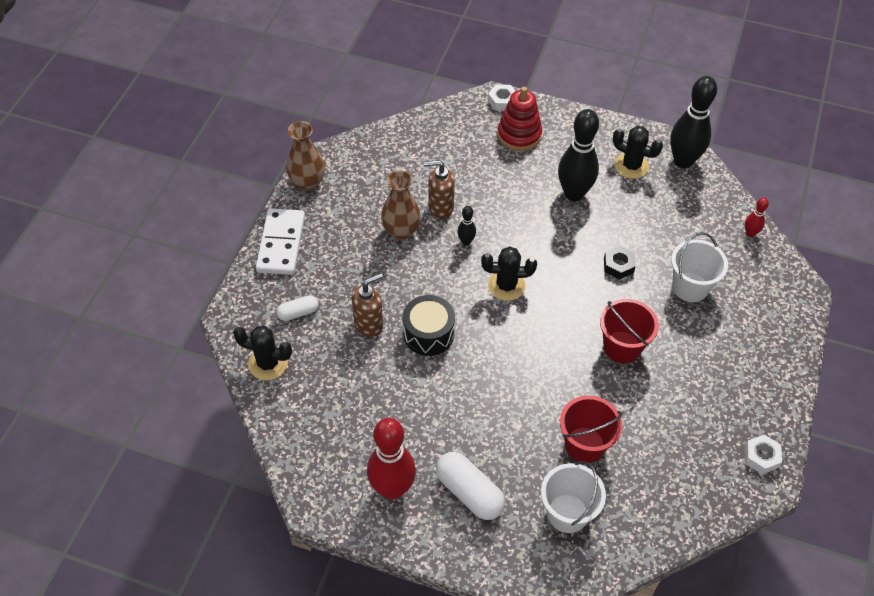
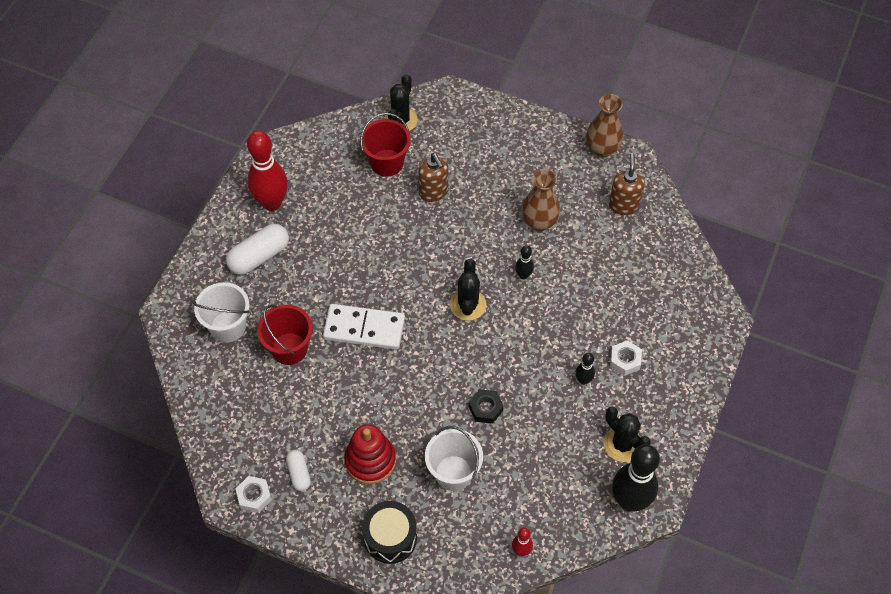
camera: 95 degrees right, 5 degrees up
white domino [256,208,305,275] -> white domino moved to [323,304,405,350]
white capsule [276,295,318,321] -> white capsule moved to [286,450,311,491]
black drum [403,295,455,356] -> black drum moved to [362,501,417,564]
brown soap dispenser [424,160,455,219] -> brown soap dispenser moved to [609,153,645,215]
white nut [488,84,515,111] -> white nut moved to [610,340,642,376]
red stacking toy [497,87,542,151] -> red stacking toy moved to [344,424,396,484]
black bowling pin [558,109,599,201] -> black bowling pin [575,353,595,385], size x0.46
red bucket [600,299,659,363] -> red bucket moved to [360,113,411,177]
black cactus [613,126,663,179] -> black cactus turned 75 degrees counterclockwise [603,407,651,462]

